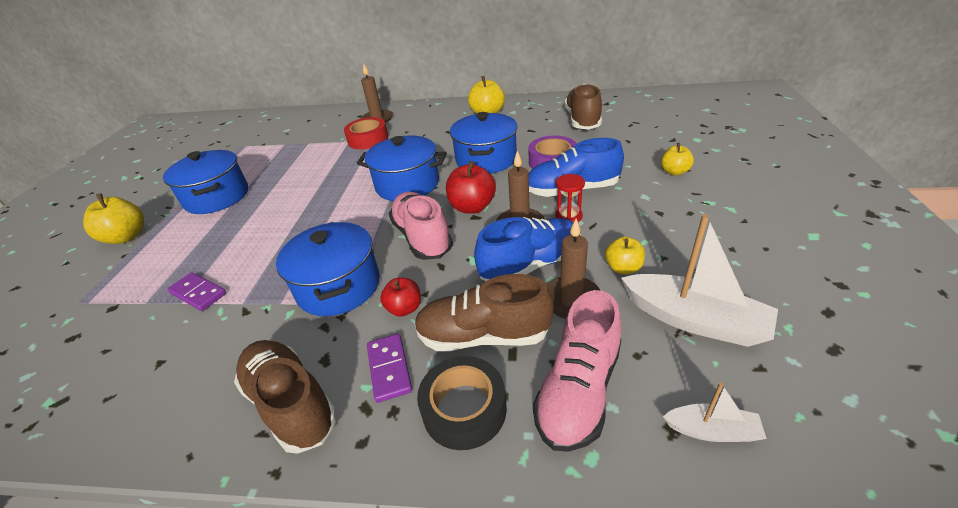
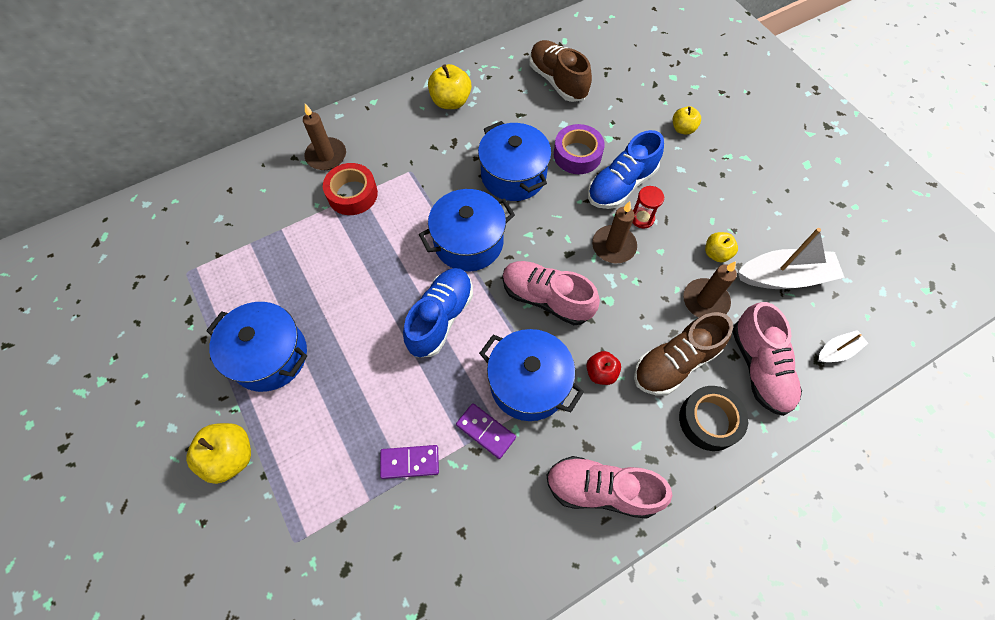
camera: 40 degrees left, 25 degrees up
brown shoe [234,340,337,454] -> pink shoe [546,456,672,519]
purple domino [367,334,412,403] -> purple domino moved to [456,403,516,459]
red apple [446,161,496,214] -> none
blue shoe [474,217,582,281] -> blue shoe moved to [403,268,473,357]

